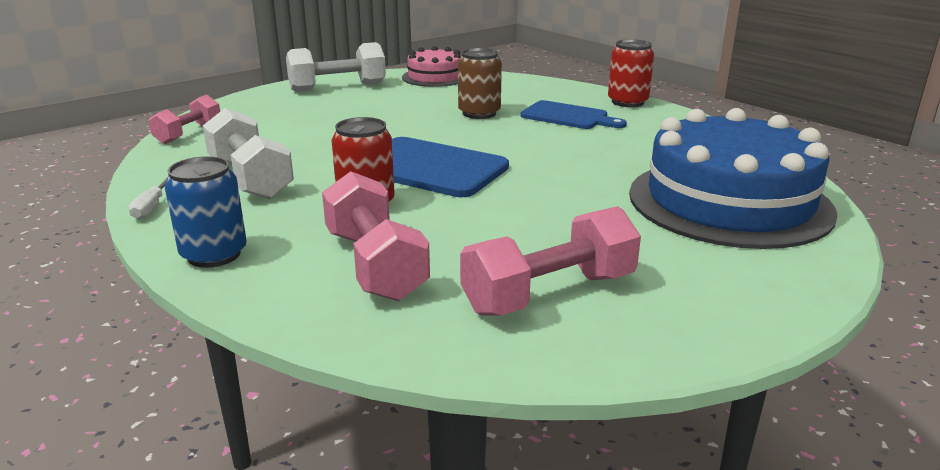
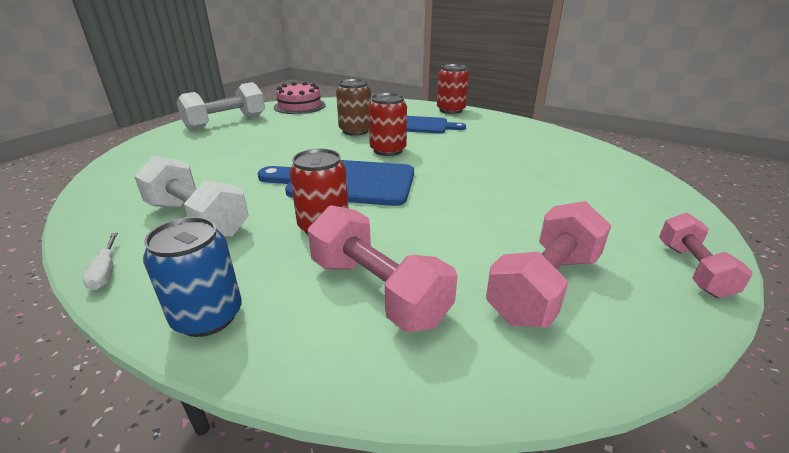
camera: 20 degrees left, 5 degrees up
pink dumbbell [149,95,220,144] -> pink dumbbell moved to [659,213,753,298]
blue cake [629,108,838,249] -> none
none -> red can [368,93,407,156]

